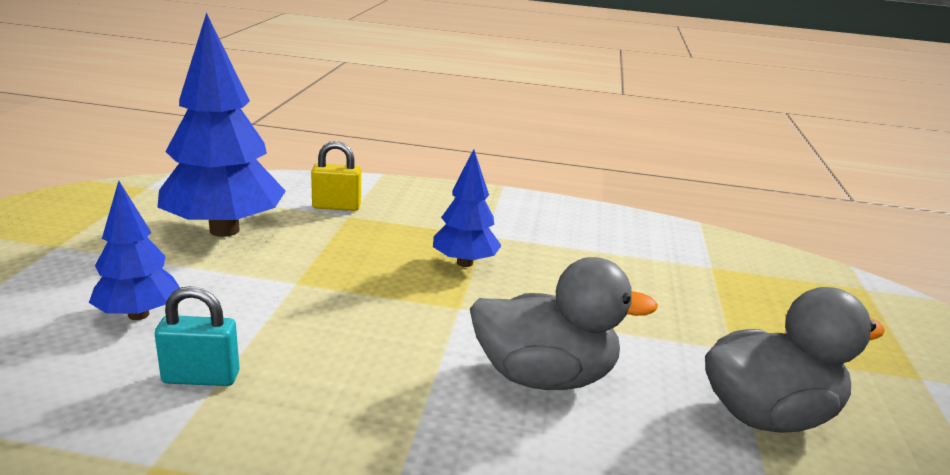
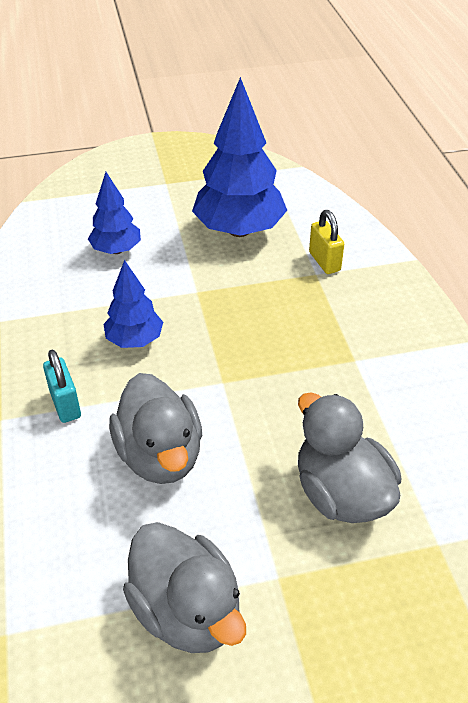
camera: 70 degrees right, 20 degrees up
turquoise padlock [155,286,240,386] -> turquoise padlock moved to [43,350,81,423]
blue tree [433,149,502,267] -> blue tree moved to [103,260,163,348]
none -> grey duck [298,392,402,523]

